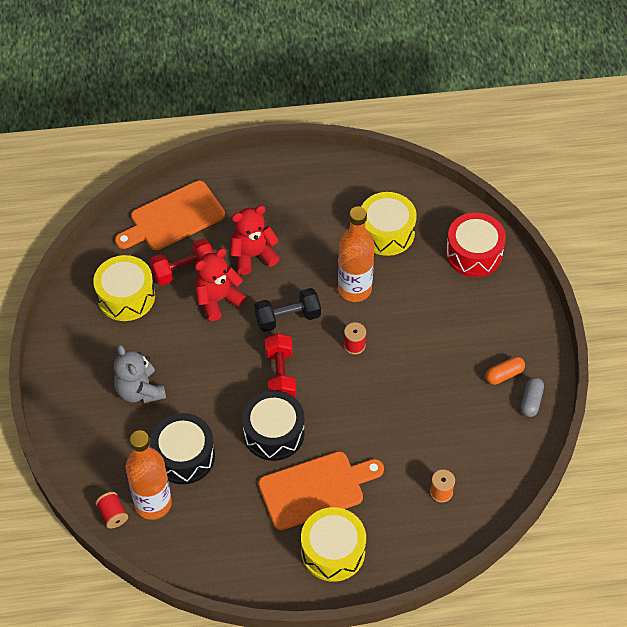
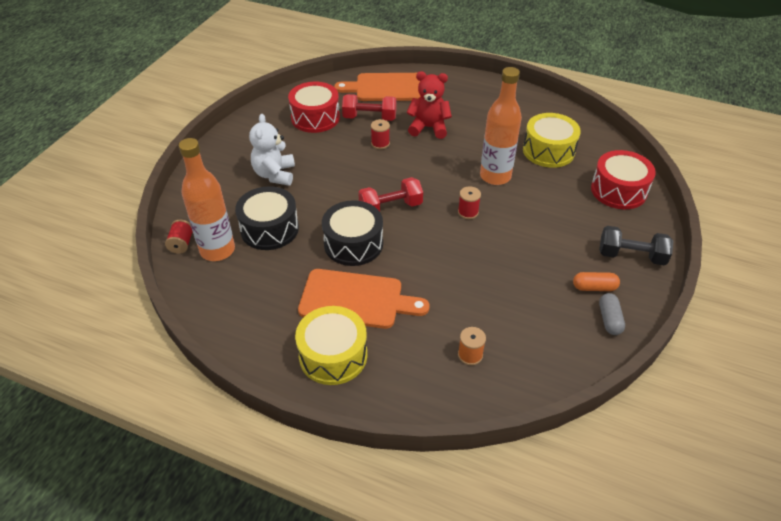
camera: 30 degrees right, 10 degrees down
yellow drum [93,255,155,321] -> red drum [288,82,340,133]
grey teddy bear [114,345,166,403] -> white teddy bear [249,114,295,186]
red teddy bear [195,248,246,321] -> red spool [371,119,390,149]
black dumbbell [254,288,321,332] -> black dumbbell moved to [599,226,674,266]
red dumbbell [265,333,296,397] -> red dumbbell turned 45 degrees clockwise [358,177,423,211]
grey capsule [521,377,544,417] -> grey capsule turned 45 degrees counterclockwise [599,293,625,335]

